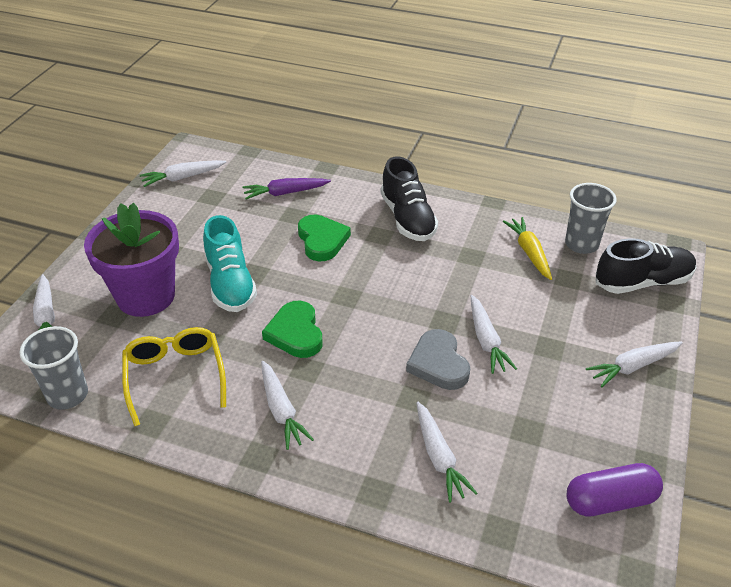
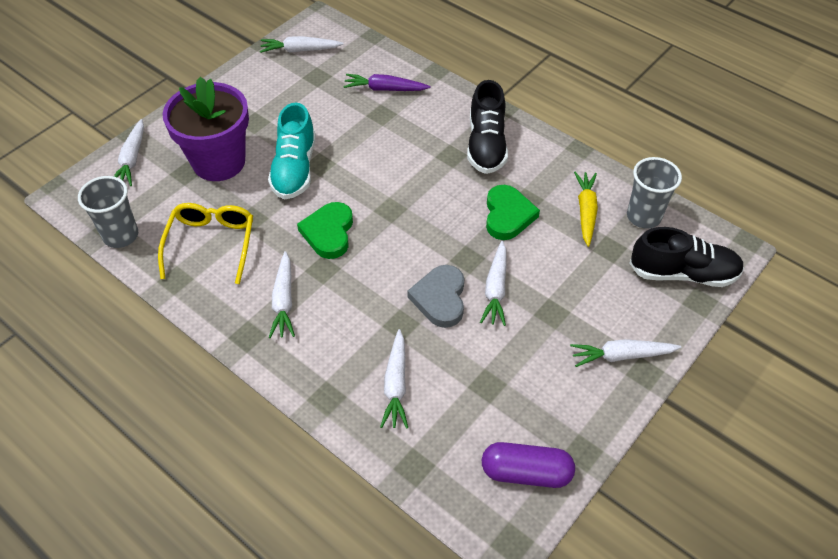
camera: 20 degrees right, 10 degrees up
green heart [298,215,351,261] -> green heart moved to [486,185,540,240]

